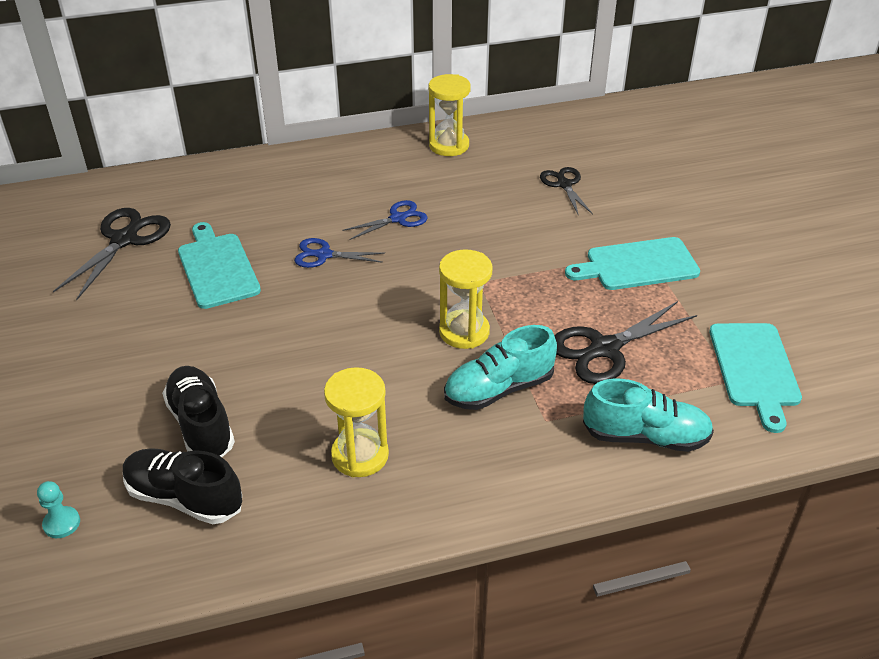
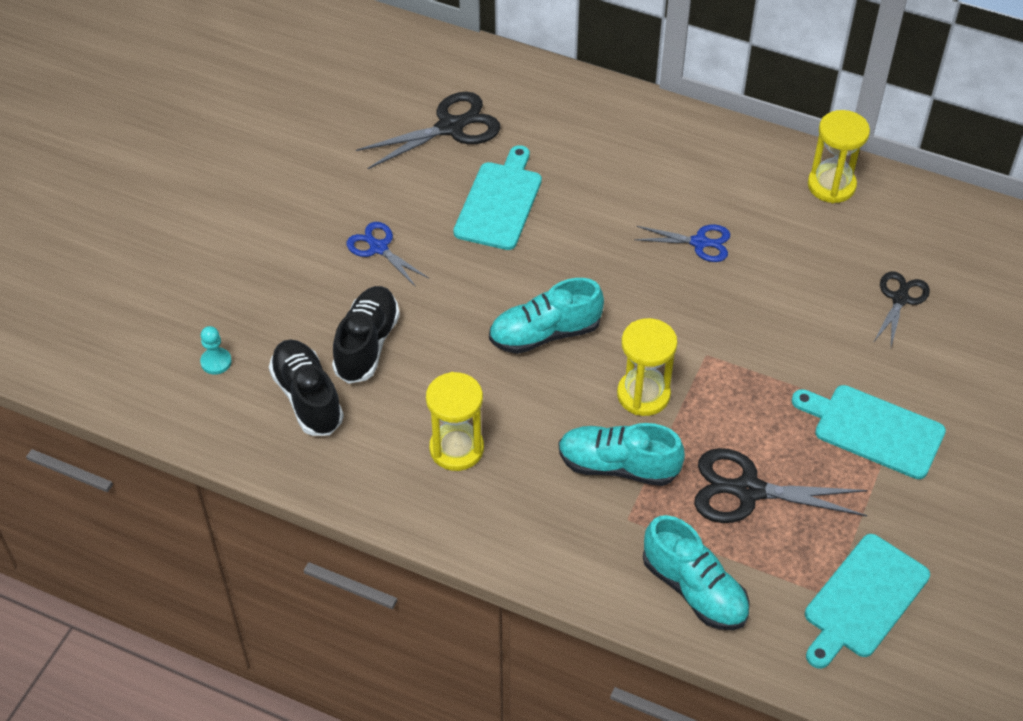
camera: 40 degrees right, 10 degrees up
blue scissors [294,238,385,268] -> blue scissors moved to [347,222,428,287]
none -> turquoise shoe [489,278,604,354]

